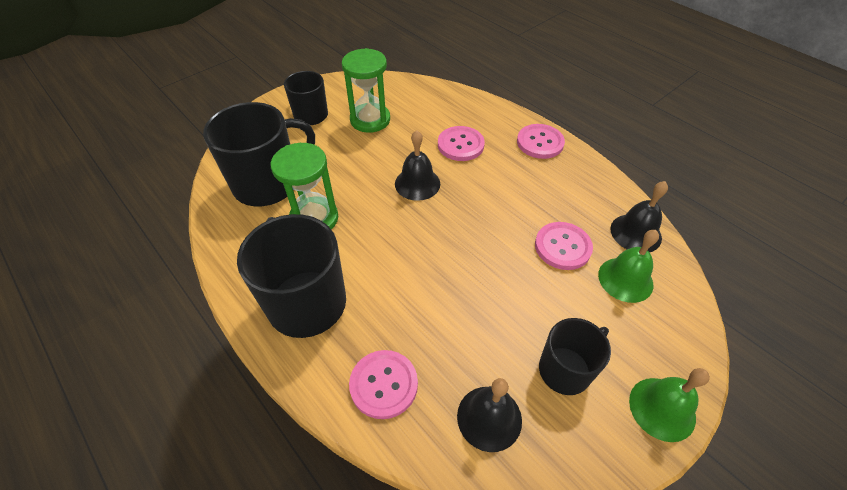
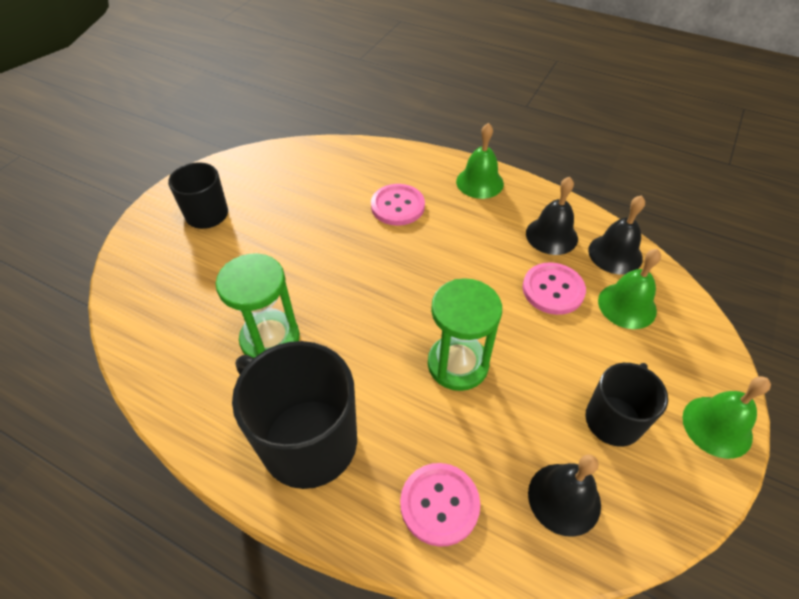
camera: 20 degrees left, 0 degrees up
black mug [203,102,315,206] -> none
green hourglass [342,48,390,133] -> green hourglass moved to [428,278,502,391]
black bell [395,130,440,201] -> black bell moved to [526,177,578,255]
pink button [517,124,565,159] -> green bell [456,123,504,199]

